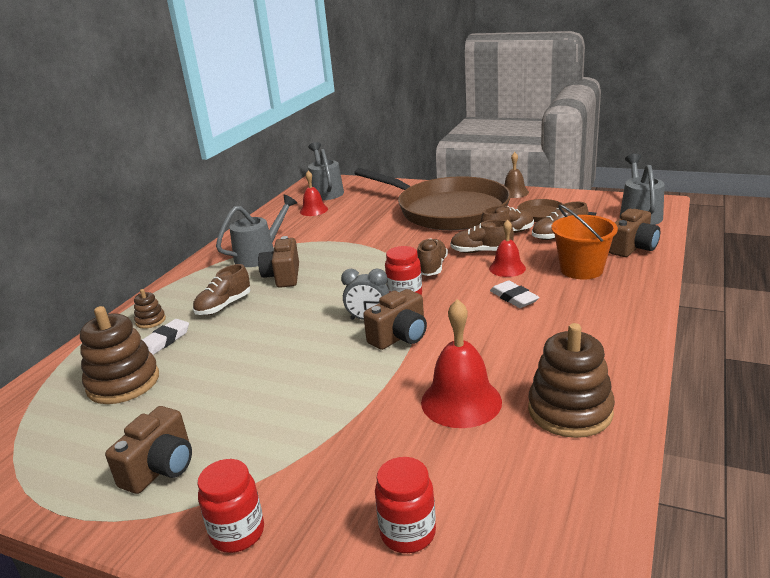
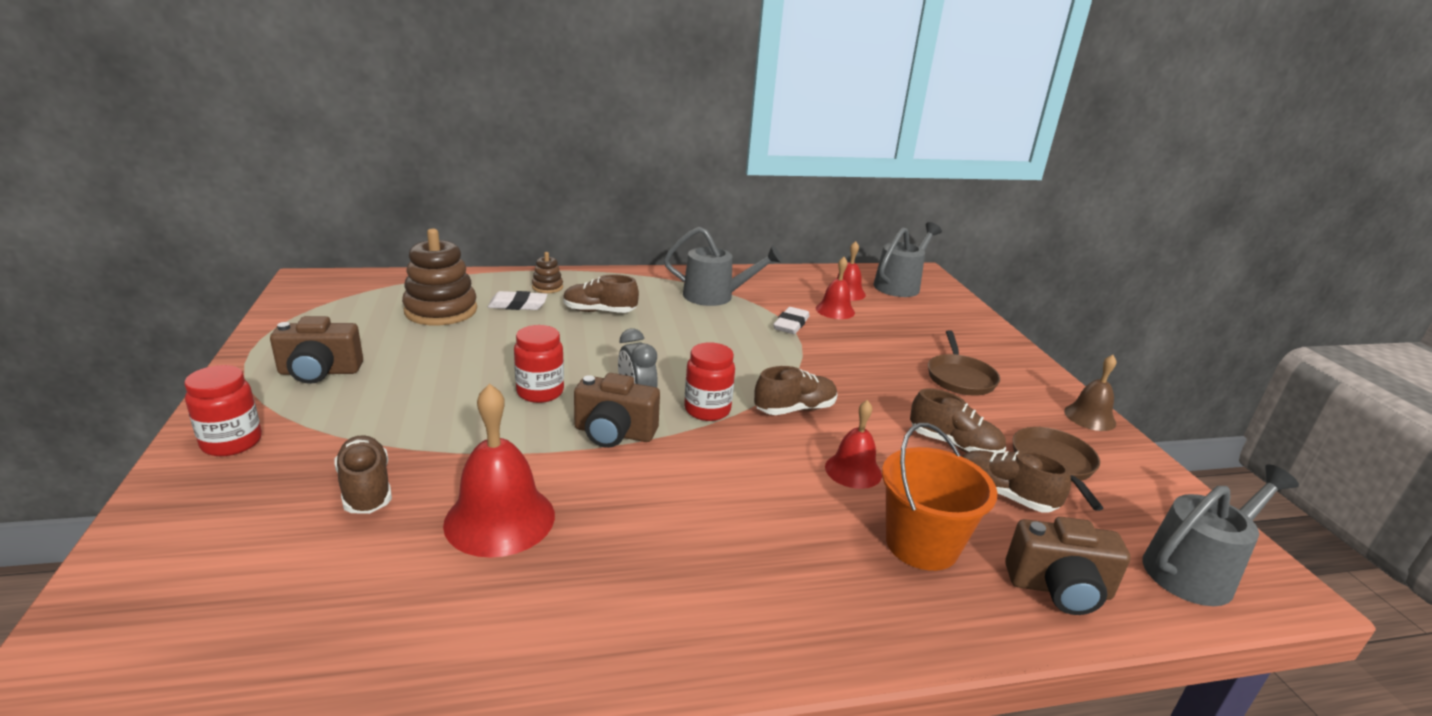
camera: 50 degrees right, 0 degrees up
brown camera [258,236,299,288] -> none
brown pan [354,168,511,230] -> brown pan [928,330,1000,396], size x0.42
red jar [375,457,436,553] -> red jar moved to [514,325,564,403]
brown shoe [450,220,514,253] -> brown shoe moved to [334,435,392,514]
white eraser [490,280,540,308] -> white eraser moved to [773,307,810,334]
brown stacking toy [528,323,615,438] -> none
none -> red bell [816,257,855,319]

